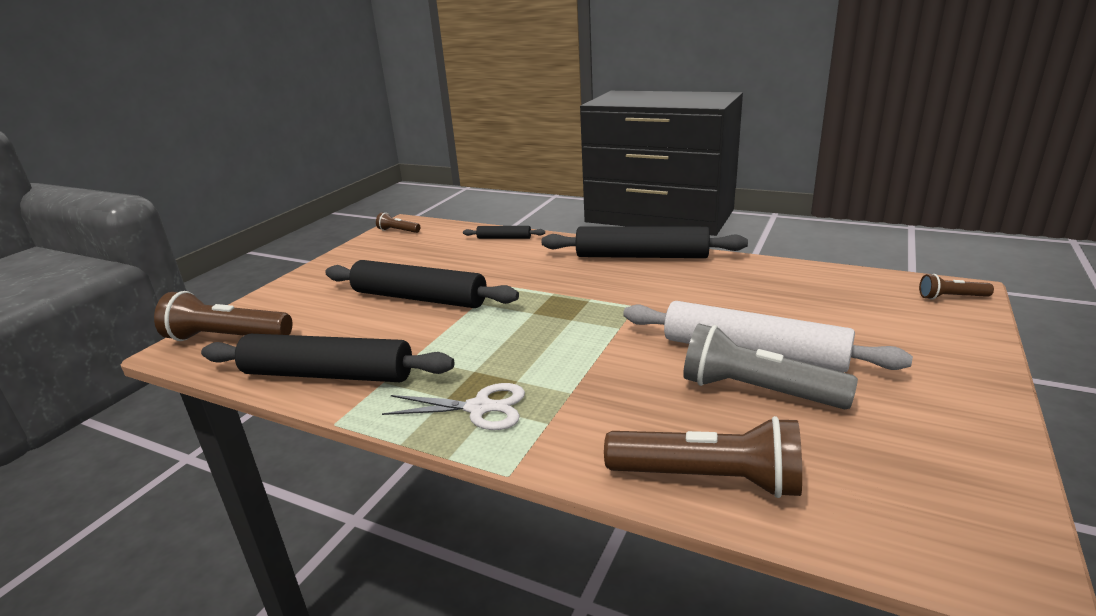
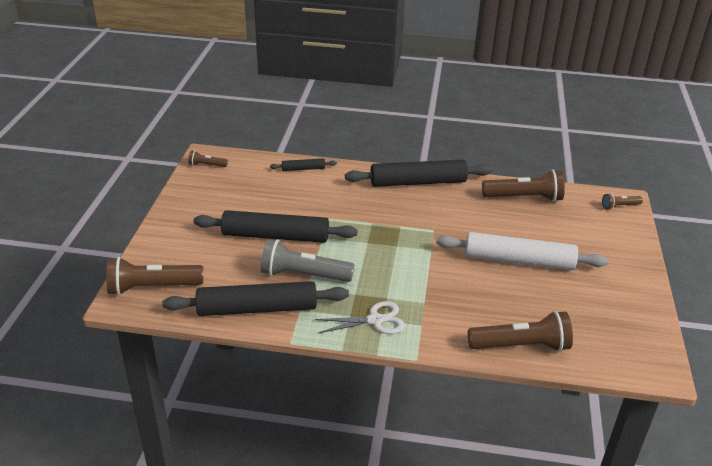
camera: 20 degrees left, 10 degrees up
grey flashlight [683,323,858,409] -> grey flashlight moved to [261,239,354,282]
none -> brown flashlight [482,169,565,202]

